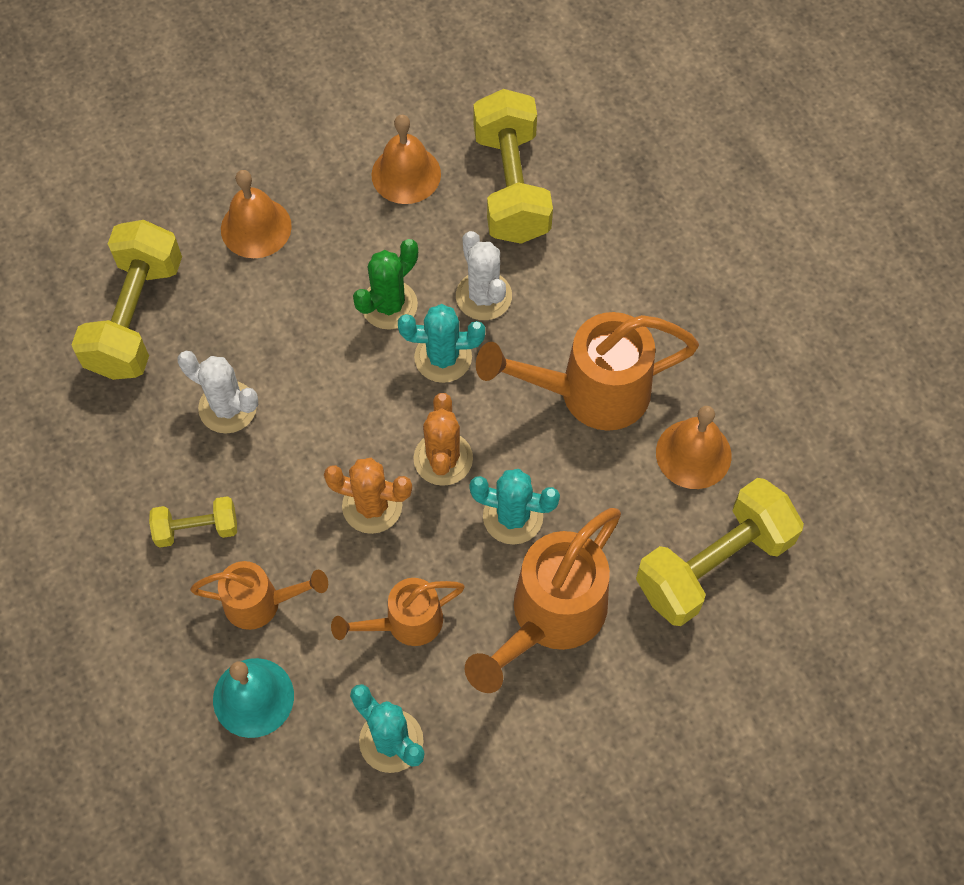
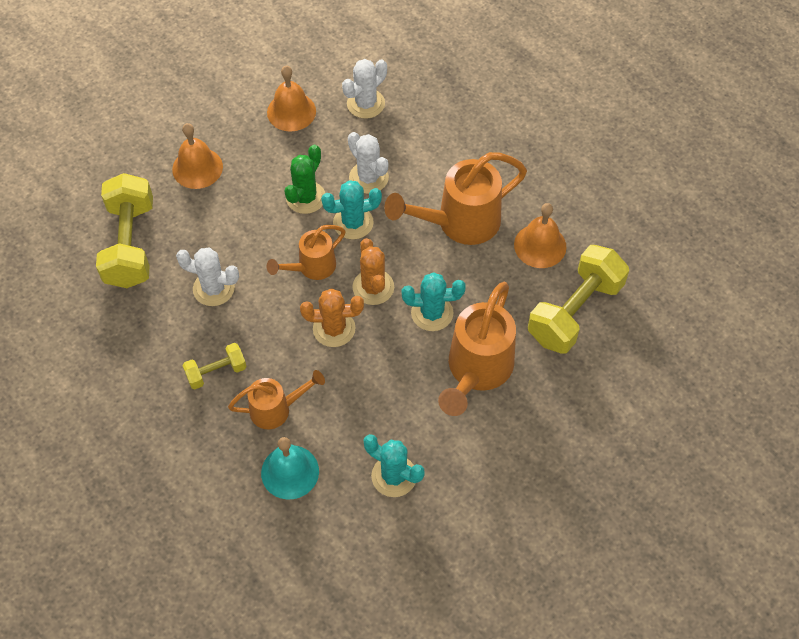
camera: 15 degrees left, 5 degrees down
orange watering can [331,578,465,646] -> orange watering can moved to [267,225,346,280]
yellow dumbbell [473,89,553,244] -> white cactus [342,59,387,119]

